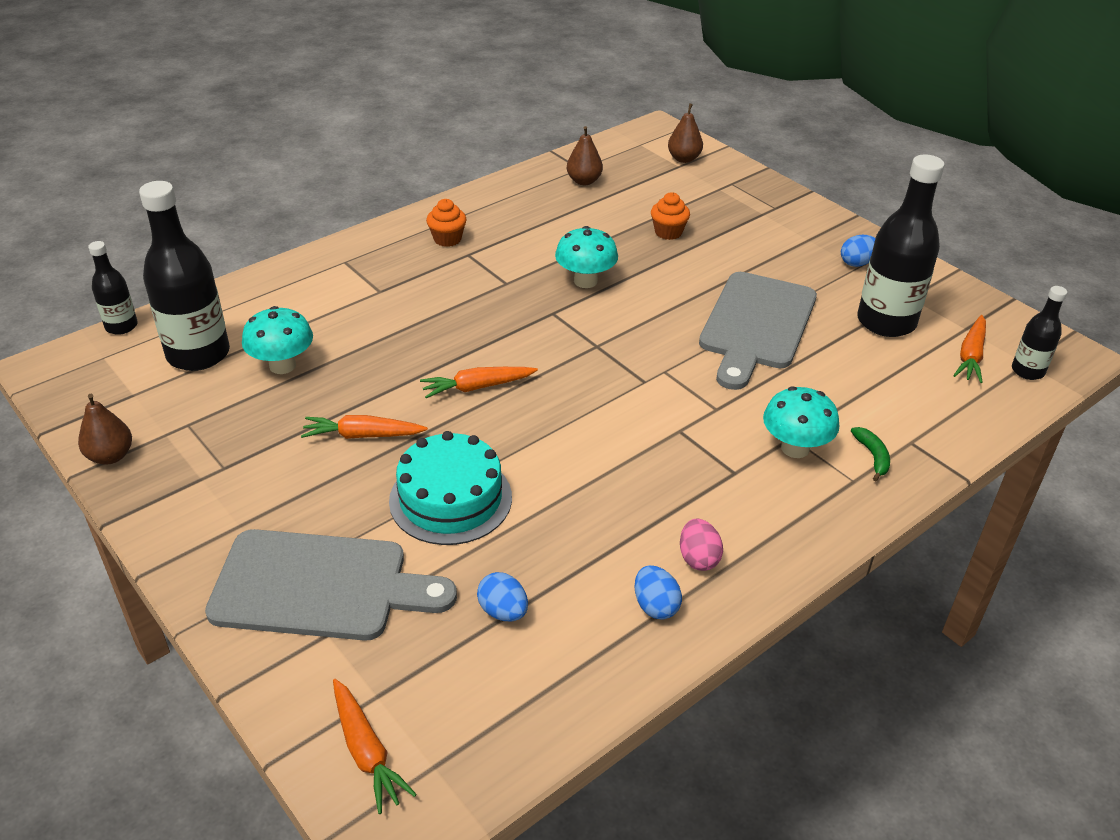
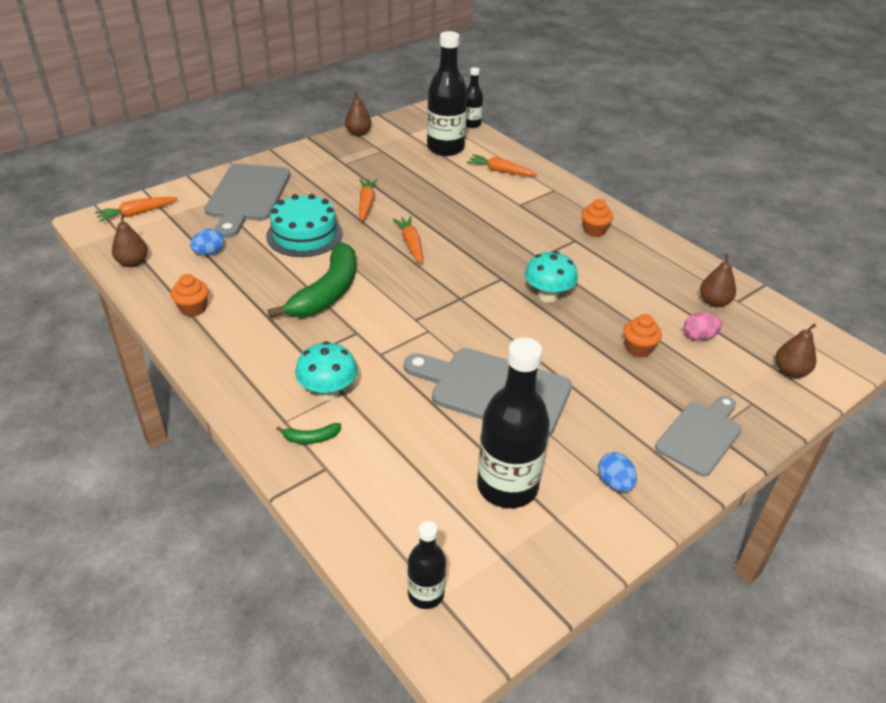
camera: 90 degrees right, 0 degrees up
turquoise mushroom [242,306,313,374] -> none
blue egg [634,565,682,620] -> orange cupcake [171,274,209,317]
pink egg [680,519,723,571] -> pink egg moved to [684,312,722,341]
orange carrot [953,315,986,383] -> orange carrot moved to [467,154,537,176]
none -> brown pear [112,214,148,267]
none -> green banana [268,242,356,318]
none -> grey cutting board [655,396,742,476]

